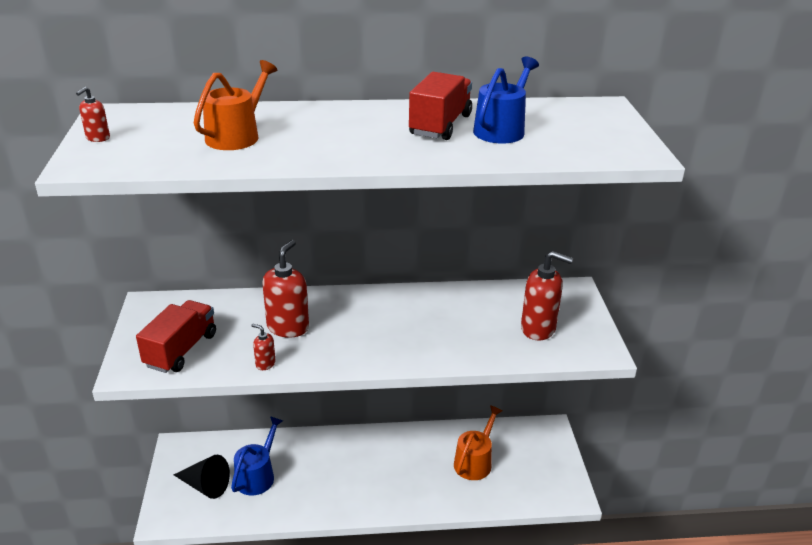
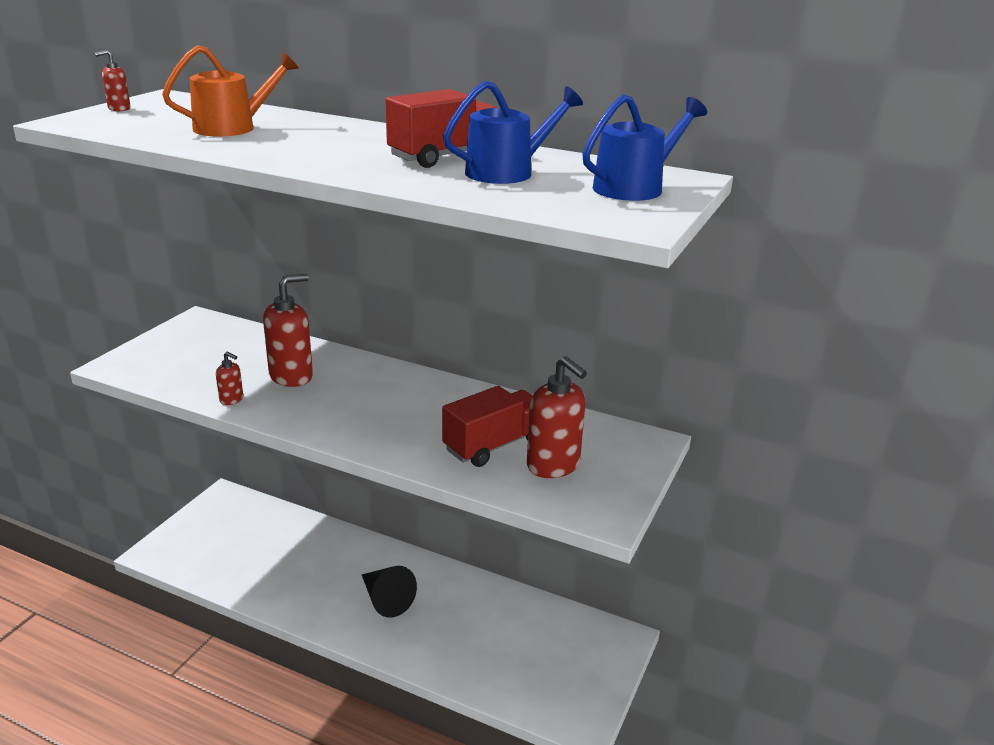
camera: 30 degrees right, 5 degrees down
red truck [136,300,216,373] -> red truck moved to [442,386,533,467]
black cone [174,455,230,499] -> black cone moved to [362,566,417,617]
blue watering can [231,416,283,496] -> blue watering can moved to [582,94,707,201]
red soap dispenser [251,324,276,370] -> red soap dispenser turned 150 degrees clockwise [216,352,243,405]
orange watering can [454,405,502,480] -> none

